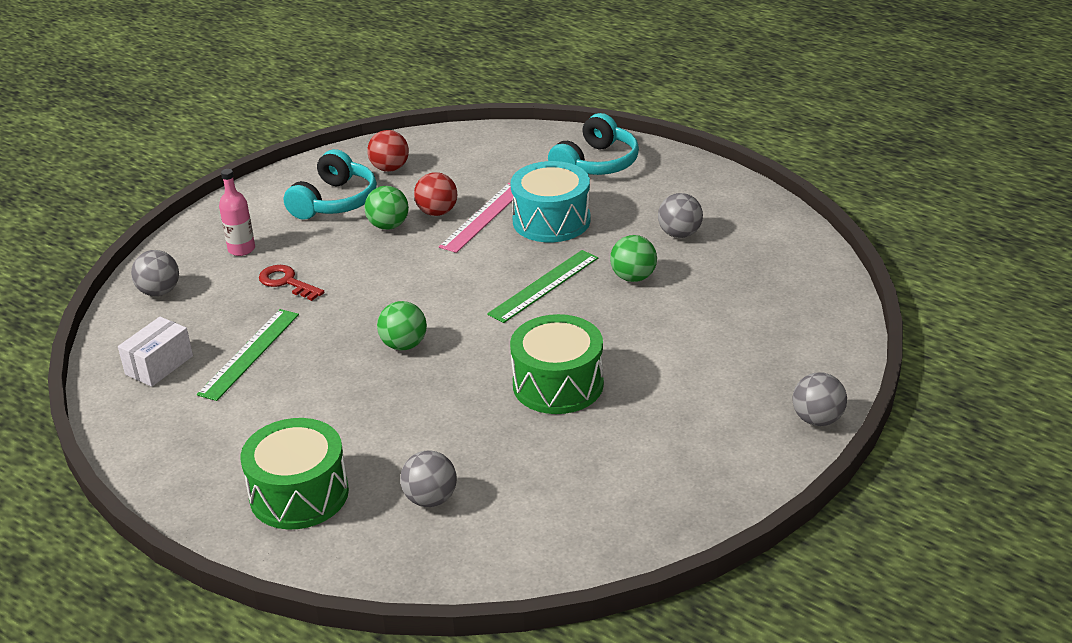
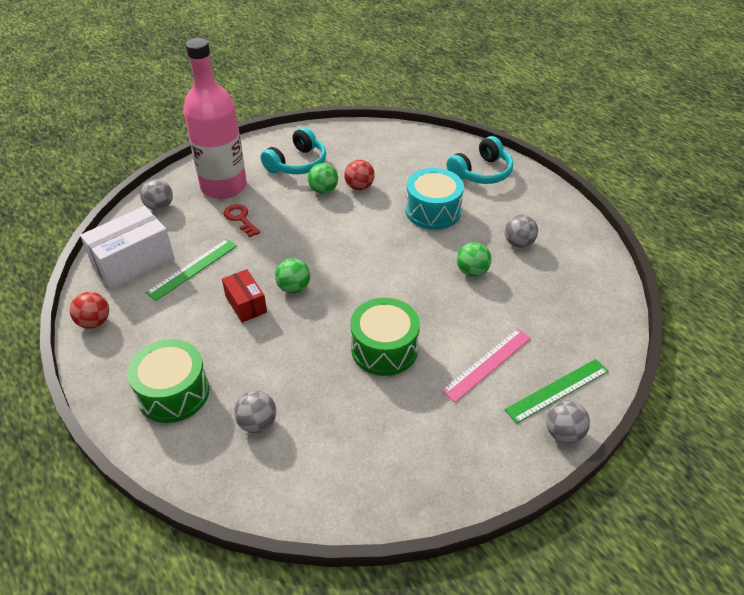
camera: 15 degrees right, 10 degrees up
white box [118,317,193,387] -> white box [80,206,175,291], size x1.74
pink bottle [219,169,255,256] -> pink bottle [183,38,247,199], size x2.49
red ball [367,130,409,172] -> red ball moved to [70,292,109,329]
pink ruler [439,183,513,253] -> pink ruler moved to [441,328,531,402]
green ruler [487,250,598,323] -> green ruler moved to [504,359,608,424]
none -> red box [222,269,267,323]

